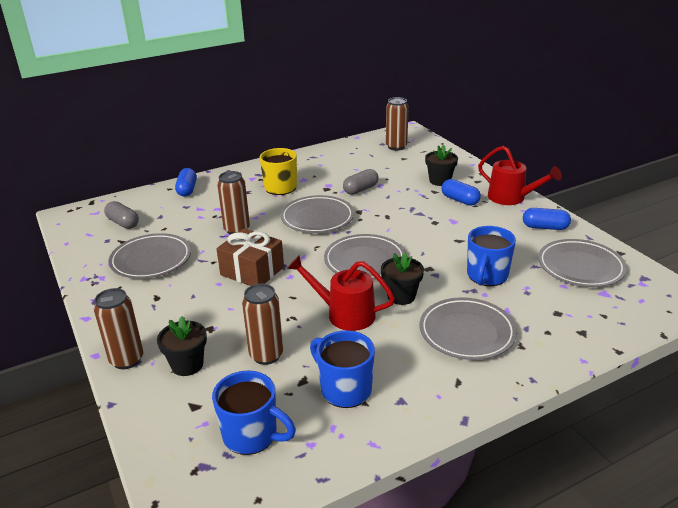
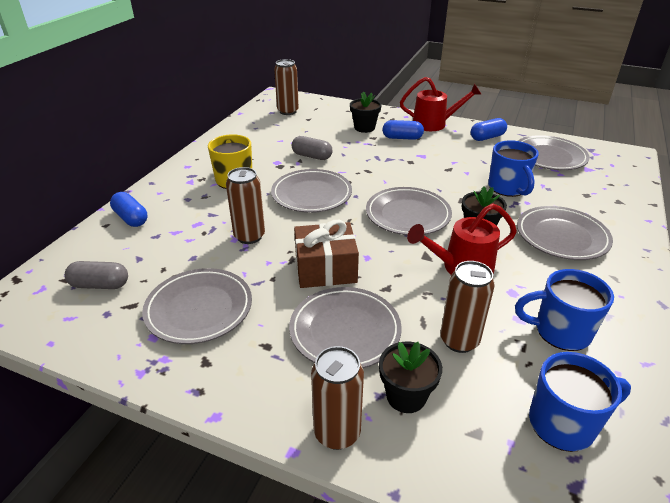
camera: 40 degrees left, 5 degrees up
grey capsule [343,169,379,195] -> grey capsule turned 75 degrees counterclockwise [292,136,332,160]
none -> grey plate [289,287,402,368]

